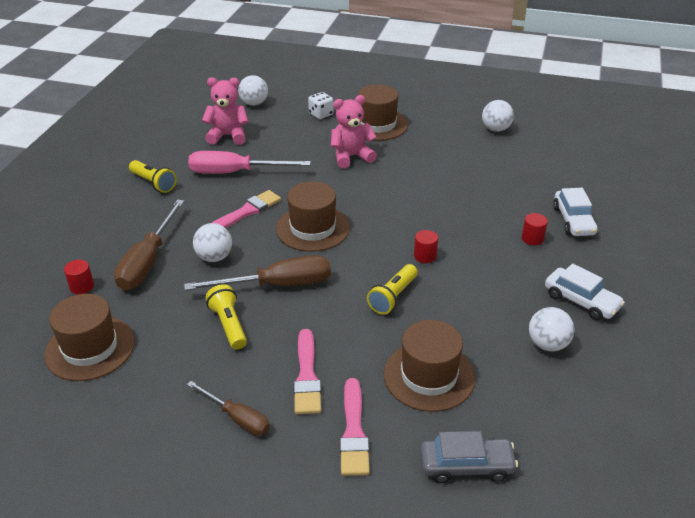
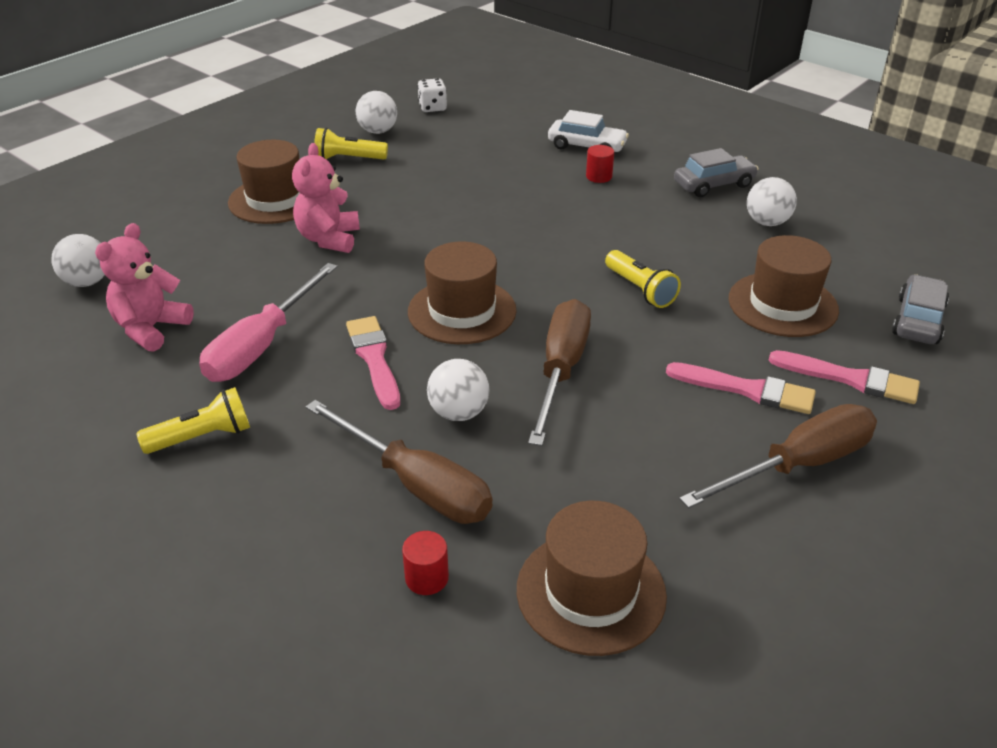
camera: 65 degrees left, 0 degrees up
brown screwdriver [187,381,270,436] -> brown screwdriver [679,404,877,508], size x1.66
yellow flashlight [206,284,247,350] -> yellow flashlight moved to [314,128,388,160]
white dice [308,92,334,119] -> white dice moved to [417,78,447,112]
red cylinder [414,230,438,263] -> none
white car [545,263,625,320] -> grey car [674,148,759,197]

